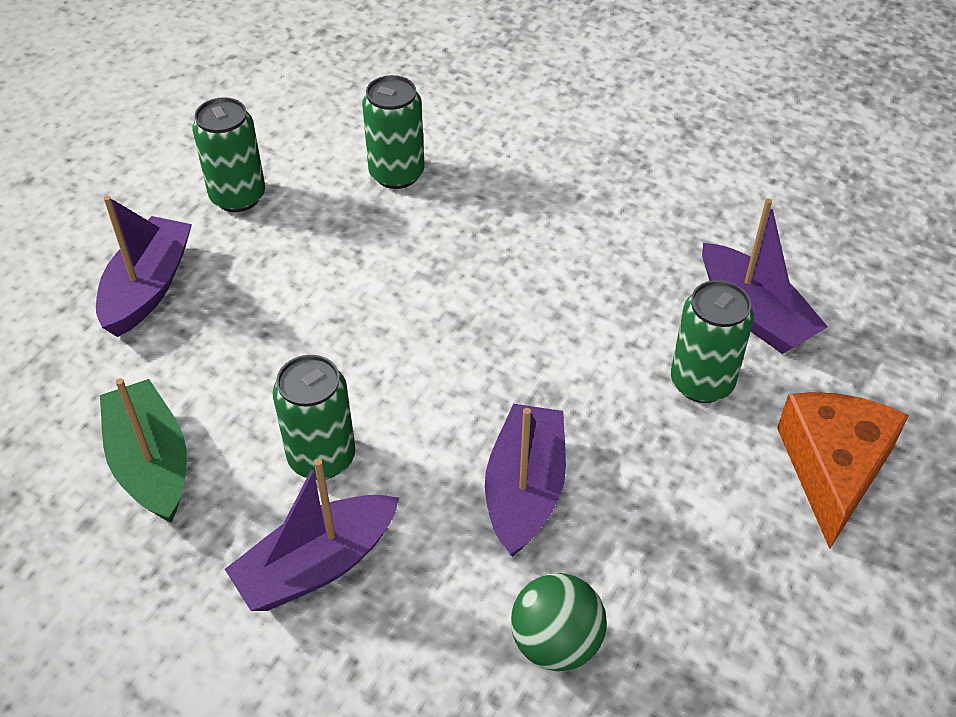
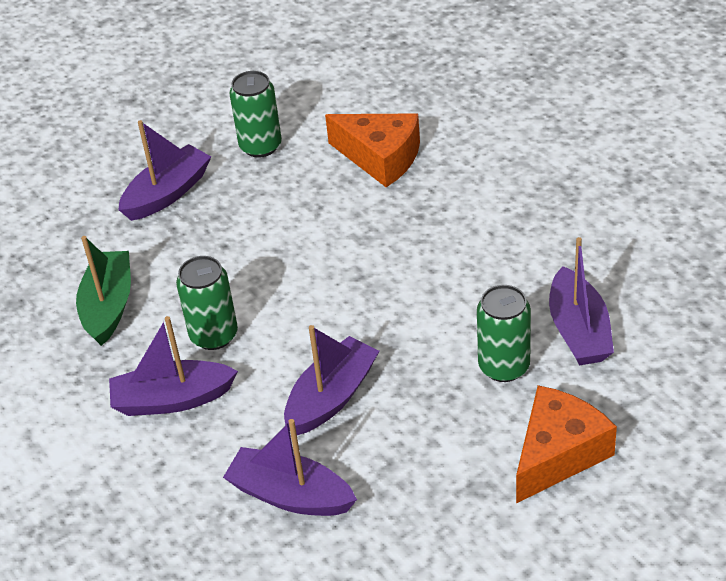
camera: 30 degrees right, 5 degrees down
green can [362,75,424,189] -> orange cheese [325,114,420,187]
green ball [511,573,607,671] -> purple boat [223,419,357,516]

